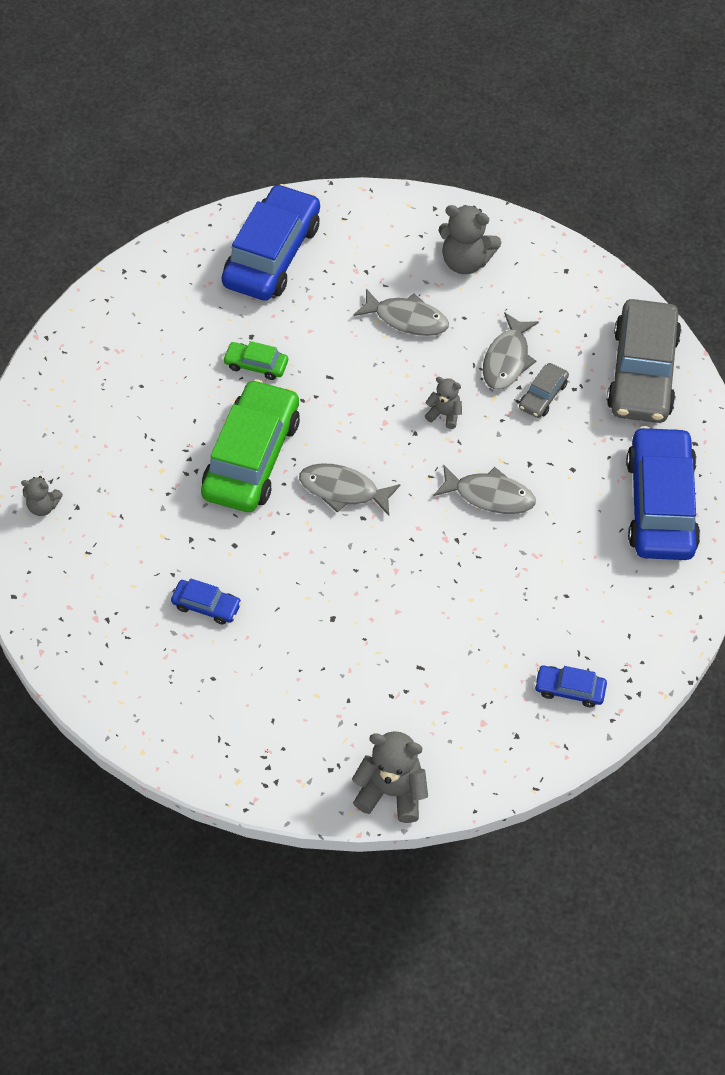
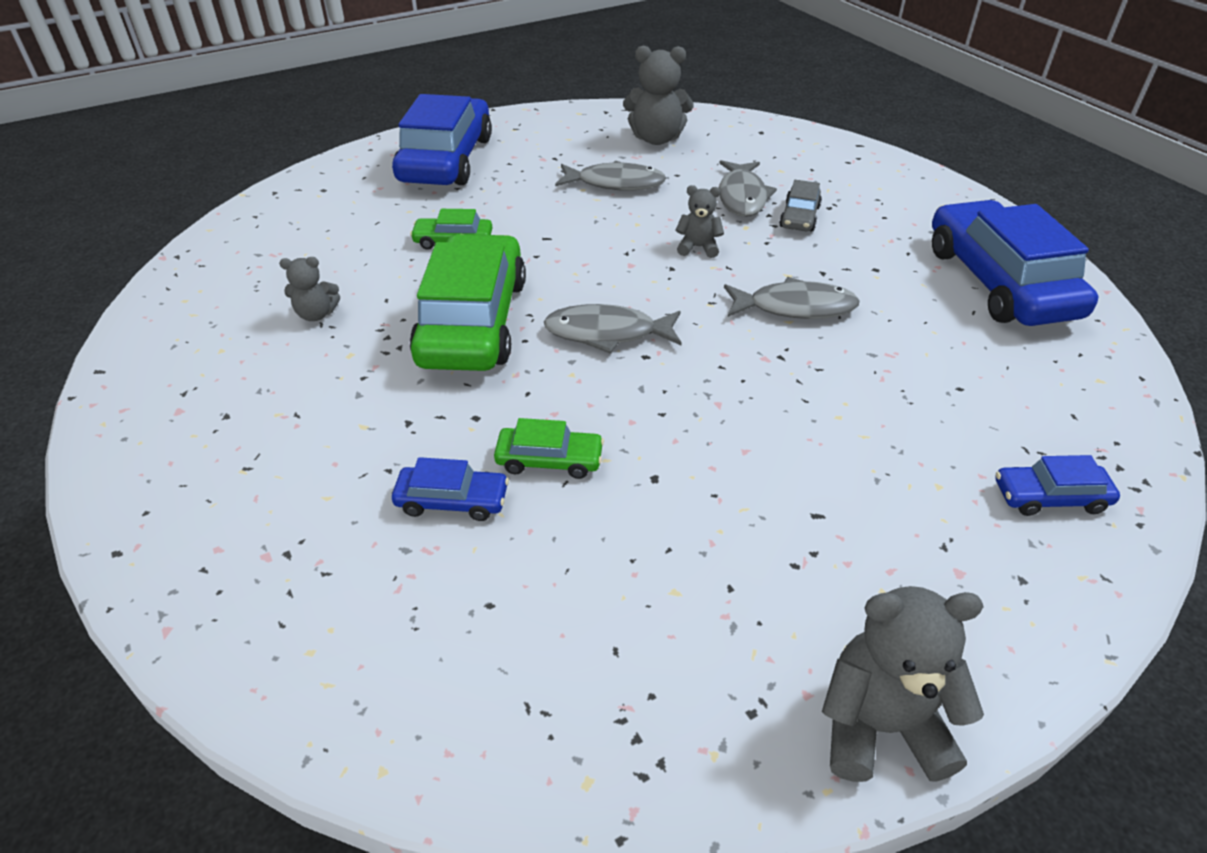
camera: 15 degrees left, 15 degrees down
grey teddy bear [21,476,63,516] -> grey teddy bear moved to [279,257,340,321]
grey car [607,299,682,423] -> none
none -> green car [494,418,604,479]

